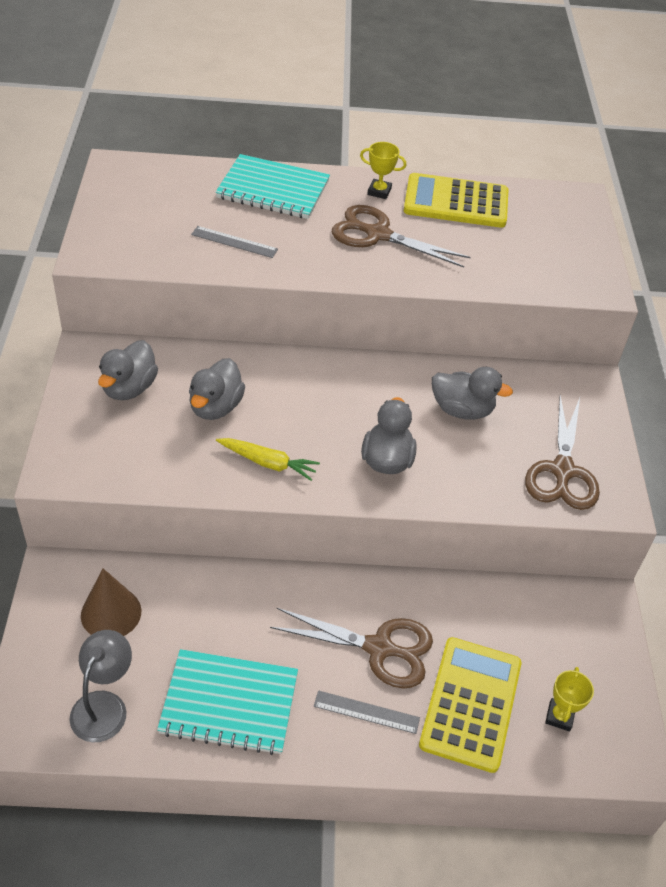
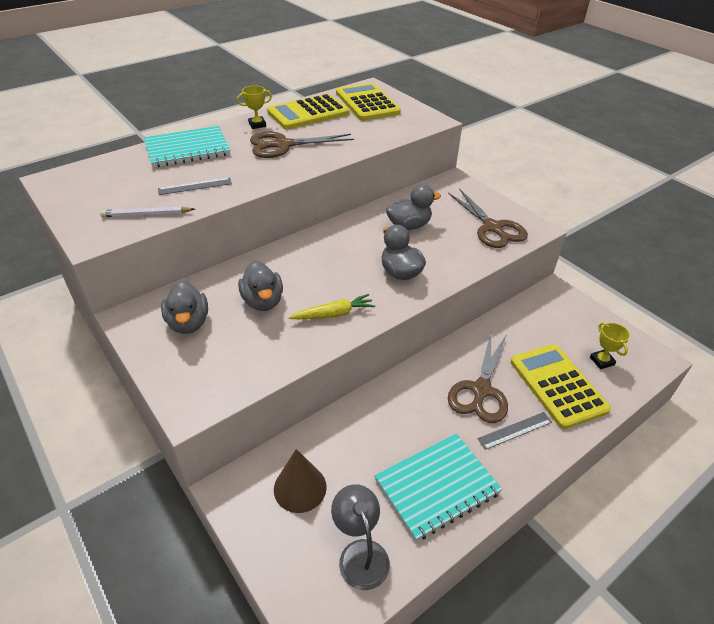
camera: 35 degrees left, 5 degrees down
brown scissors [270,608,433,689] -> brown scissors turned 135 degrees clockwise [448,334,508,423]
none -> white pencil [100,206,195,217]
none -> yellow calculator [336,83,401,121]

